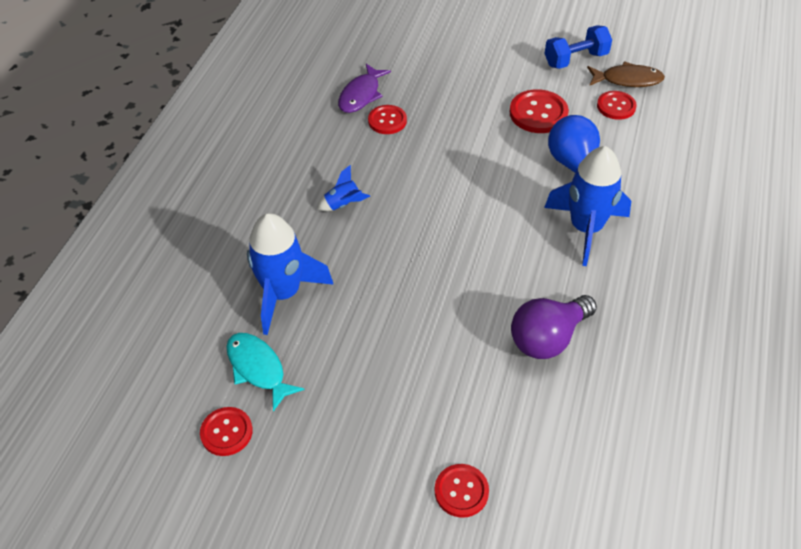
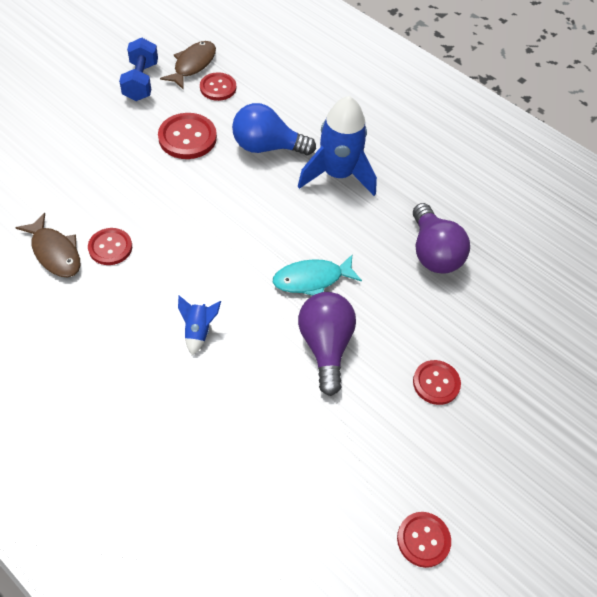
camera: 70 degrees left, 5 degrees up
turquoise fish [226,333,304,411] -> turquoise fish moved to [273,255,362,296]
blue rocket [247,213,334,335] -> none
purple fish [338,64,391,113] -> brown fish [15,213,81,277]
red button [435,464,489,518] -> red button moved to [413,360,461,405]
none -> purple light bulb [298,292,356,396]

